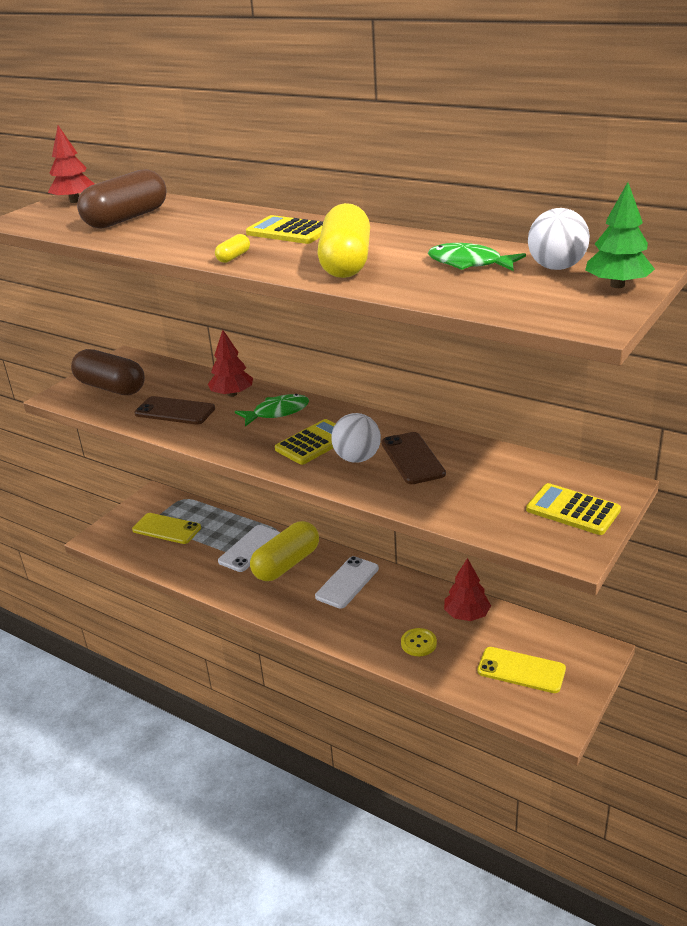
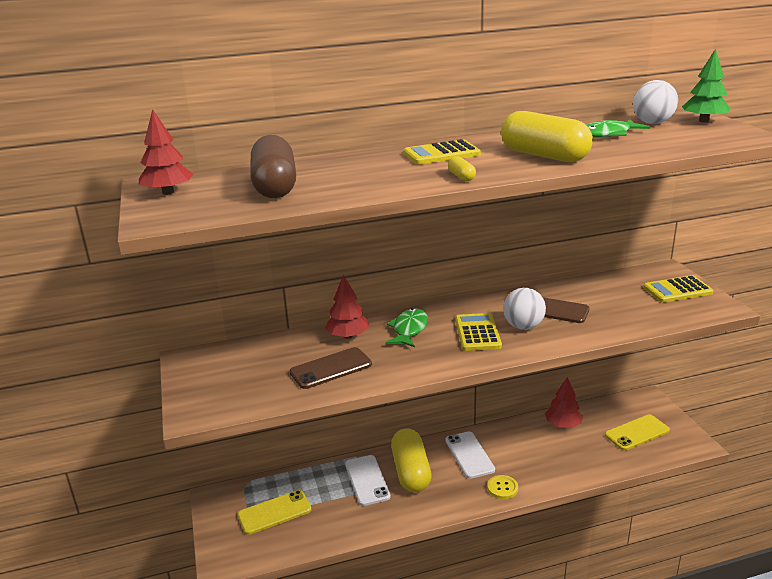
camera: 50 degrees left, 5 degrees down
brown capsule [71,349,145,395] -> none
yellow button [401,628,437,656] -> yellow button moved to [487,475,518,499]

